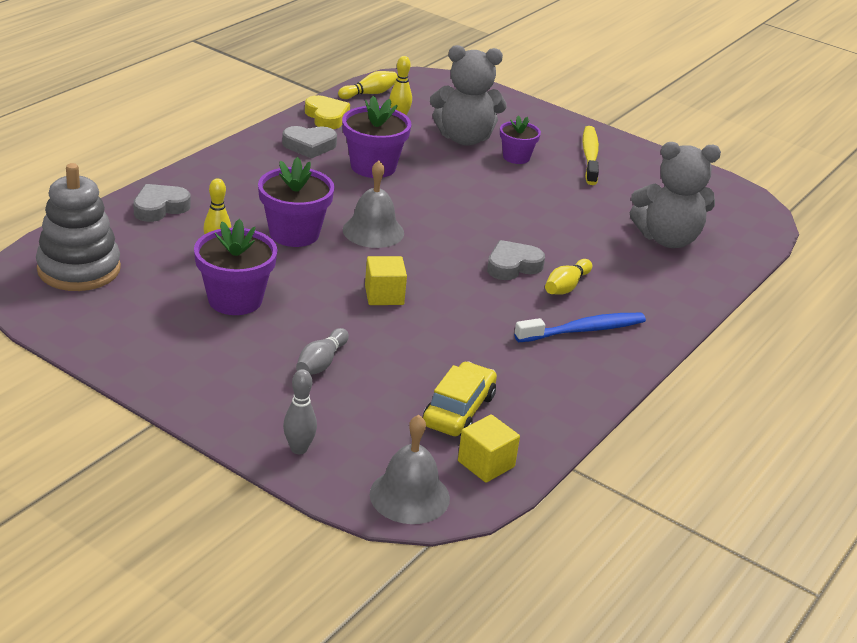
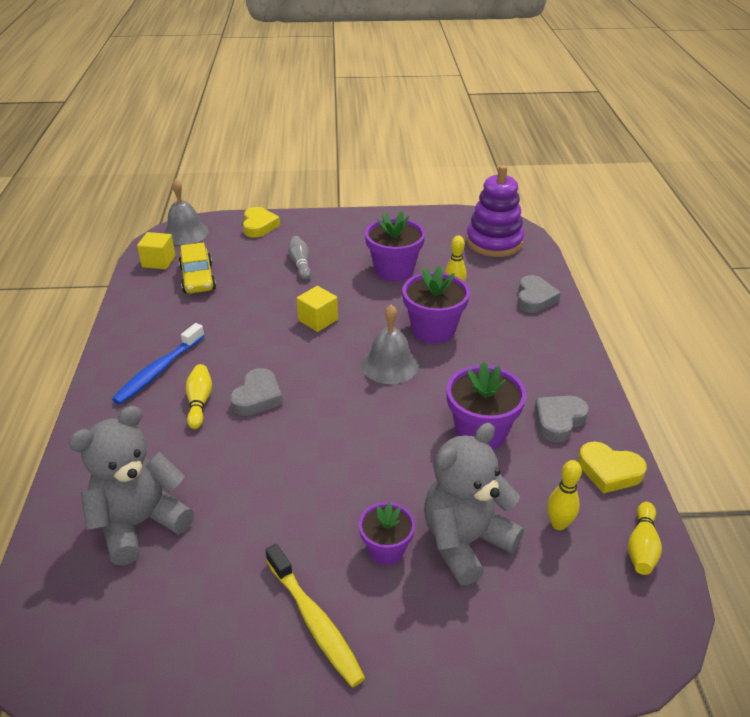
camera: 145 degrees right, 5 degrees up
grey stacking toy [36,163,121,291] -> purple stacking toy [466,165,524,257]
grey bowling pin [283,369,317,454] -> yellow heart [243,207,280,238]

